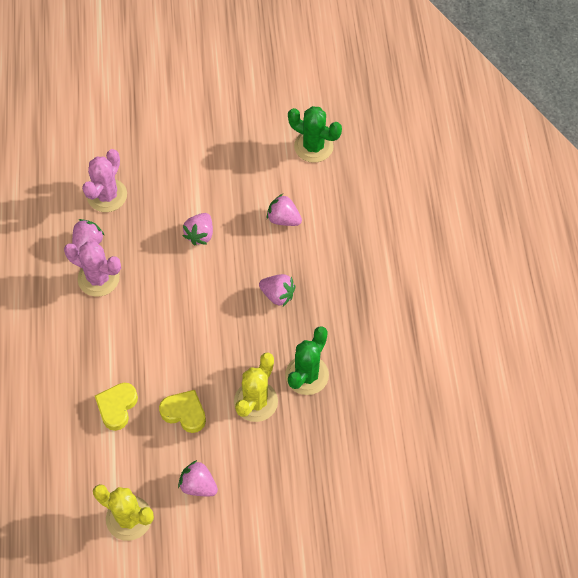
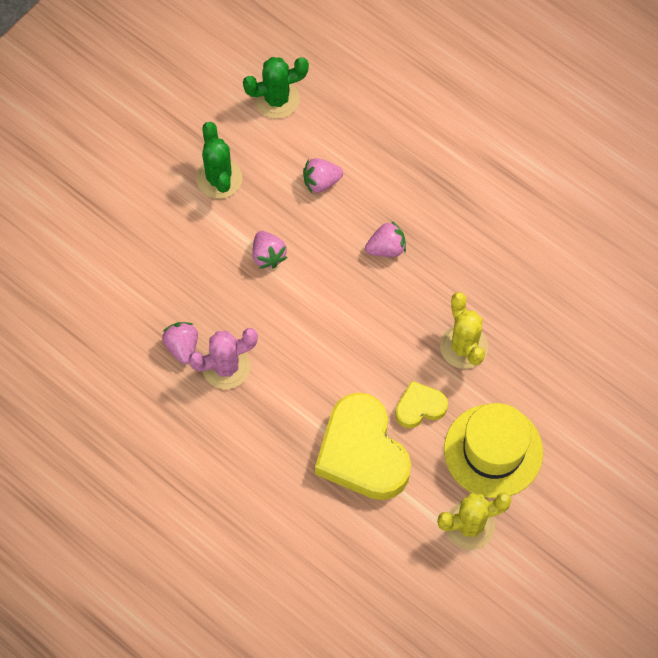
camera: 45 degrees left, 5 degrees up
pink cactus [82,149,127,212] -> none
yellow heart [95,383,138,431] -> yellow heart [315,393,411,500], size x2.02
pink strawberry [178,460,218,496] -> yellow hat [444,403,543,498]
green cactus [285,326,329,395] -> green cactus moved to [196,122,242,199]

